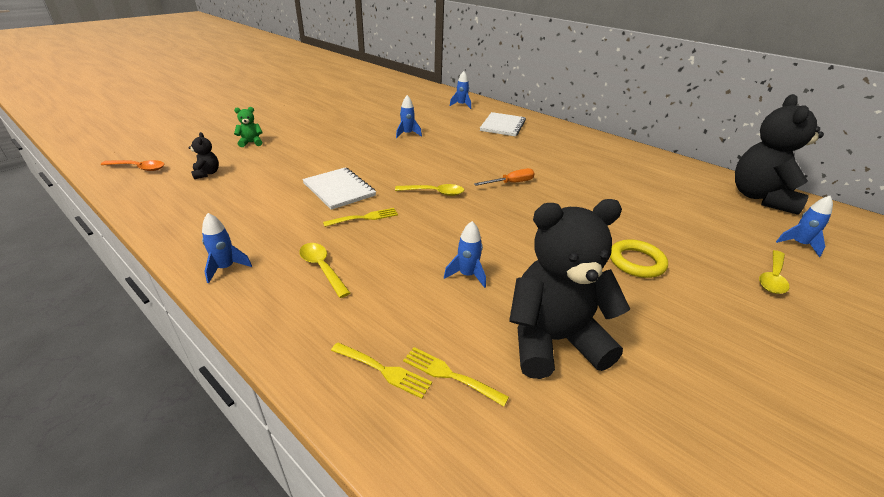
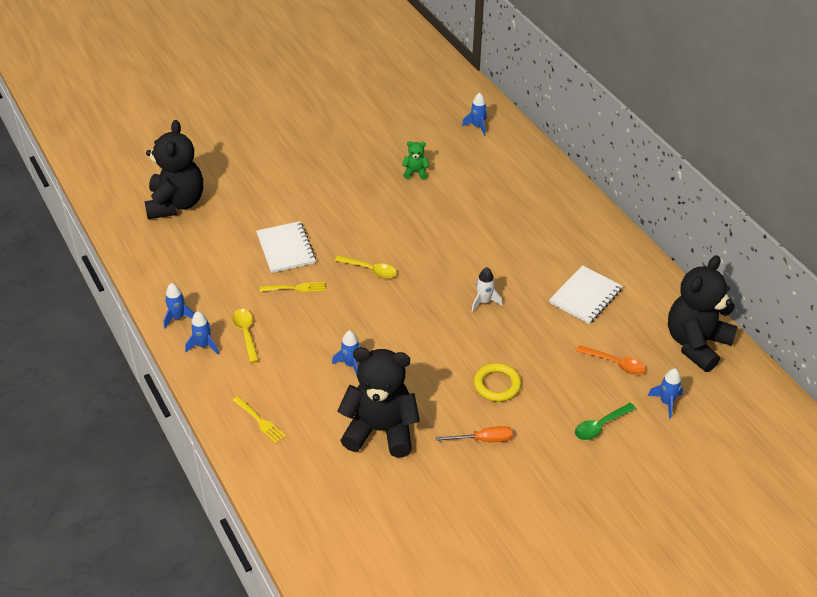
camera: 20 degrees right, 10 degrees up
orange spoon [101,160,164,171] -> orange spoon moved to [576,345,646,375]
black teddy bear [188,132,219,179] -> black teddy bear [145,120,203,219], size x2.40
green teddy bear [234,107,263,147] -> green teddy bear moved to [402,141,429,180]
blue rocket [396,95,422,138] -> blue rocket moved to [185,311,219,354]
yellow fork [403,347,509,407] -> none
orange screwdriver [474,168,535,186] -> orange screwdriver moved to [436,426,512,442]
white notebook [480,112,526,136] -> white notebook moved to [549,265,623,324]
yellow spoon [759,250,789,294] -> green spoon [575,403,636,440]
none -> white rocket [471,267,503,312]

